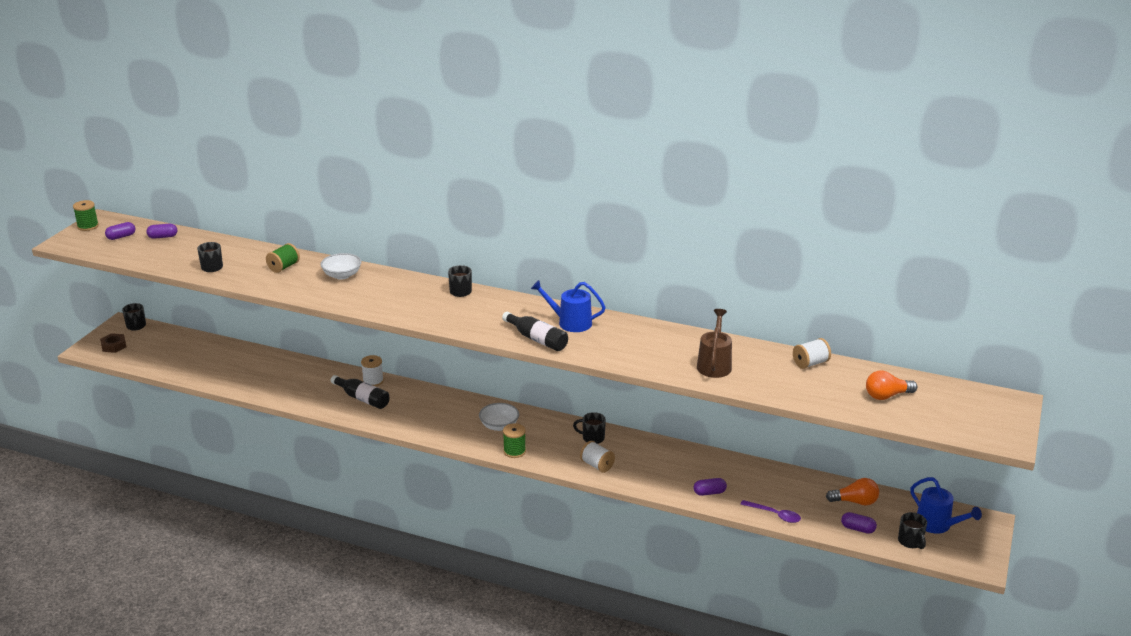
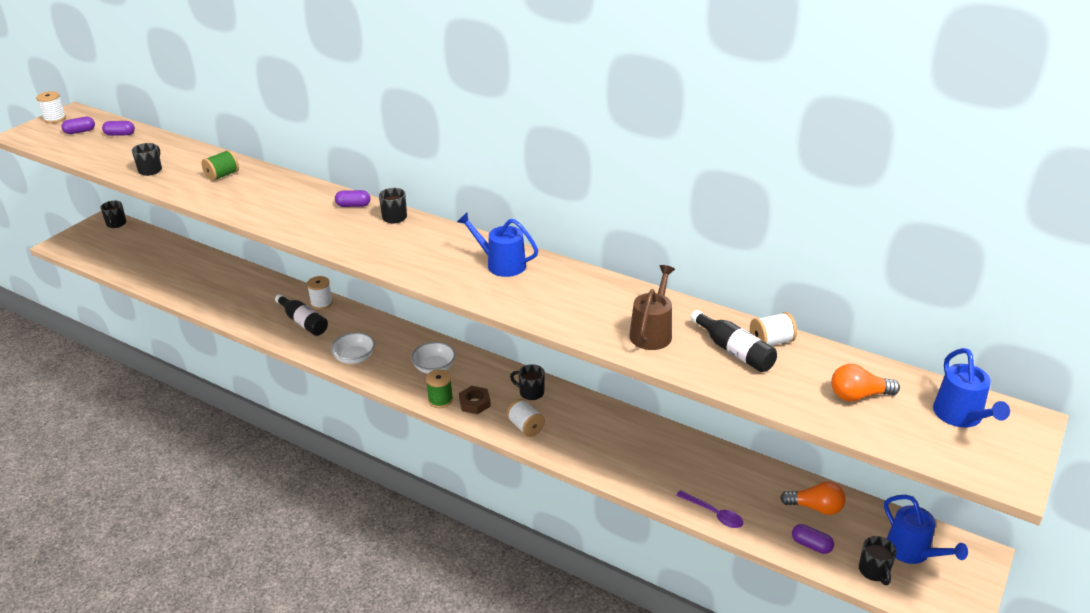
camera: 10 degrees right, 5 degrees up
green spool [73,200,99,231] -> white spool [36,91,66,123]
brown nut [100,333,127,353] -> brown nut moved to [459,386,491,414]
white bowl [320,253,361,280] -> white bowl moved to [331,332,375,364]
black bottle [502,312,568,351] -> black bottle moved to [691,310,777,372]
purple capsule [693,478,727,496] -> purple capsule moved to [335,190,370,207]
none -> blue watering can [933,348,1010,427]

